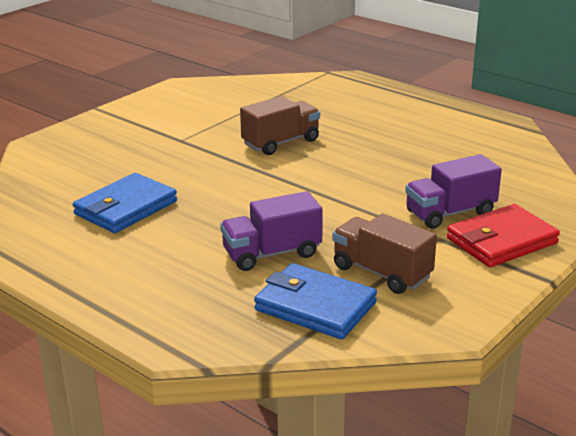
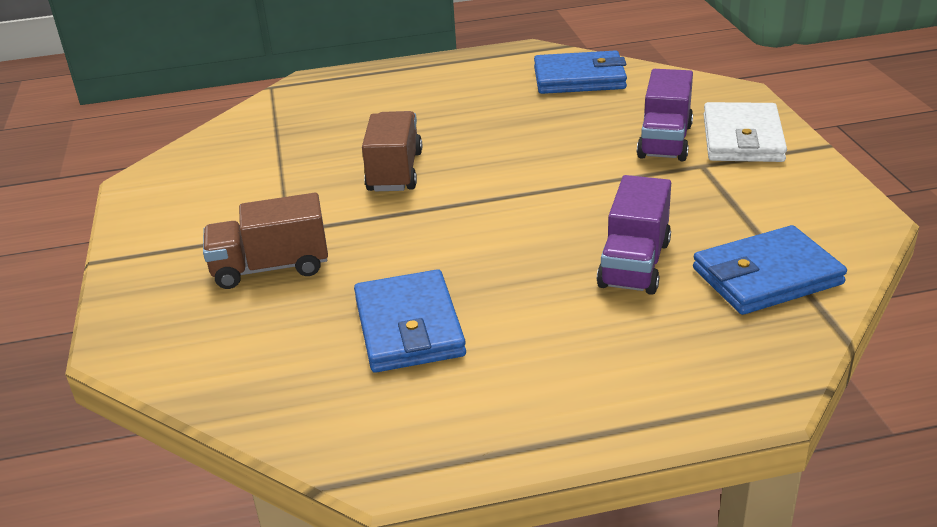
camera: 50 degrees left, 5 degrees up
brown truck [333,213,437,294] -> brown truck moved to [203,193,328,289]
red wallet [447,204,560,267] -> white wallet [703,102,787,162]
none -> blue wallet [534,50,627,94]

